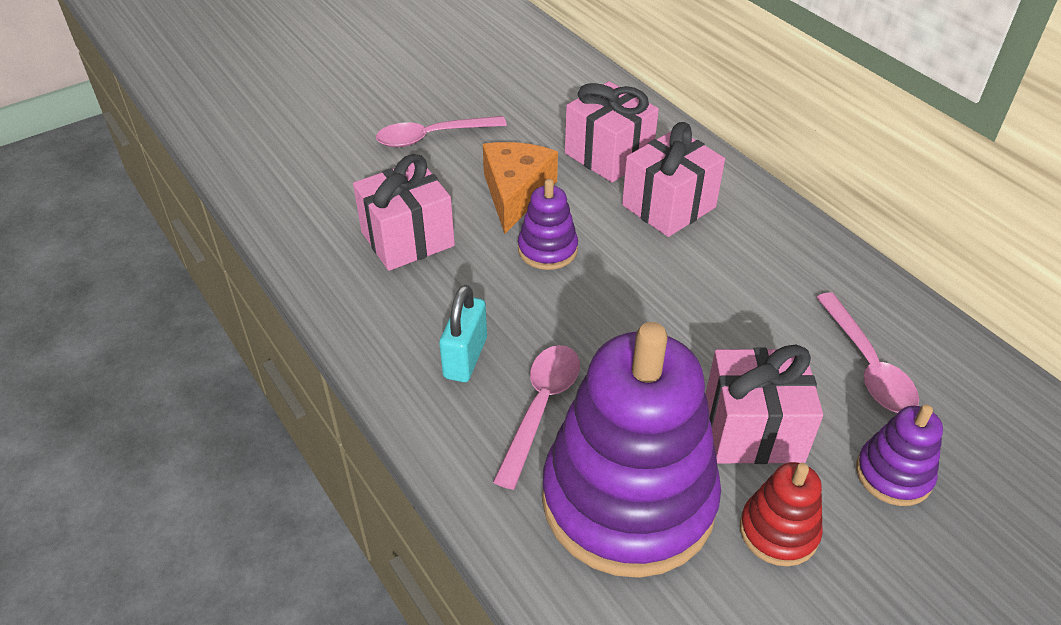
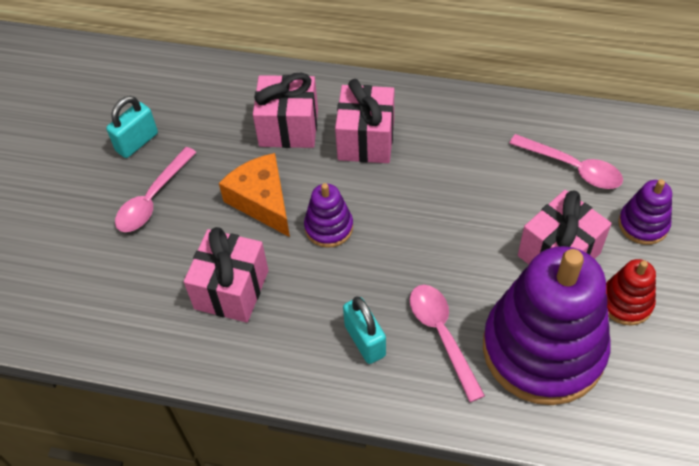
camera: 40 degrees left, 10 degrees up
none -> turquoise padlock [106,96,158,158]

